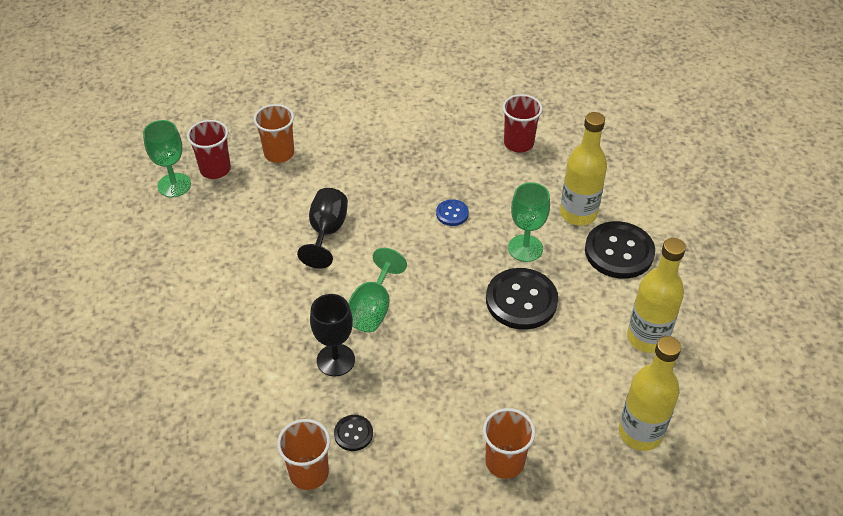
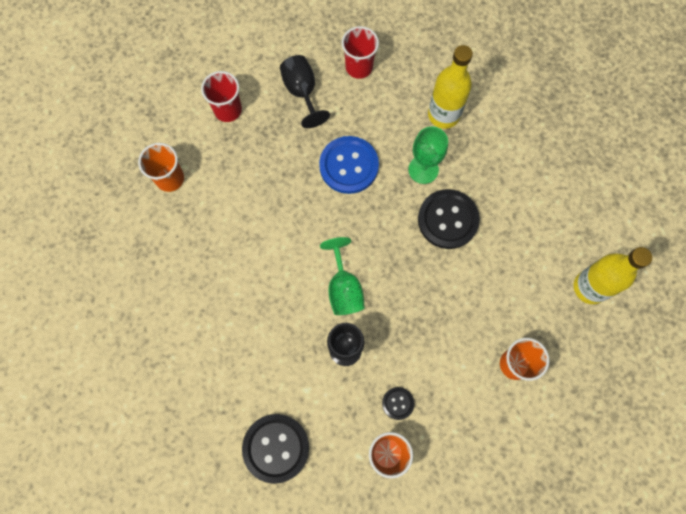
camera: 30 degrees left, 25 degrees up
green goblet [143,120,191,197] -> none
red cup [187,120,231,179] -> red cup moved to [201,71,242,122]
black goblet [297,188,348,268] -> black goblet moved to [280,55,330,128]
blue button [436,199,469,226] -> blue button [319,136,379,194], size x2.04
black button [585,221,655,279] -> black button moved to [242,414,309,484]
yellow bottle [627,238,686,353] -> none

